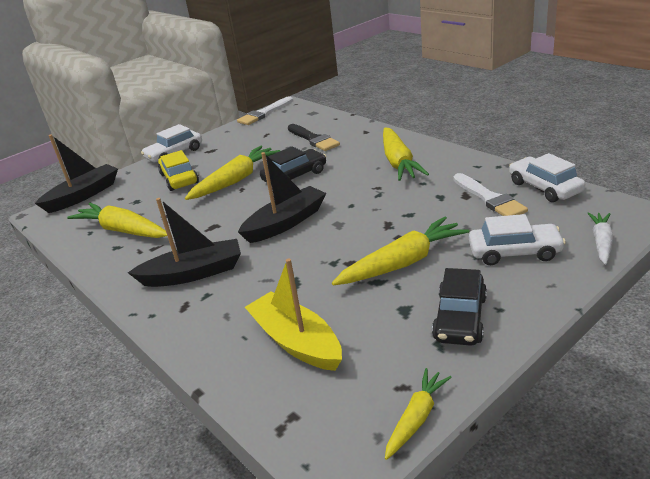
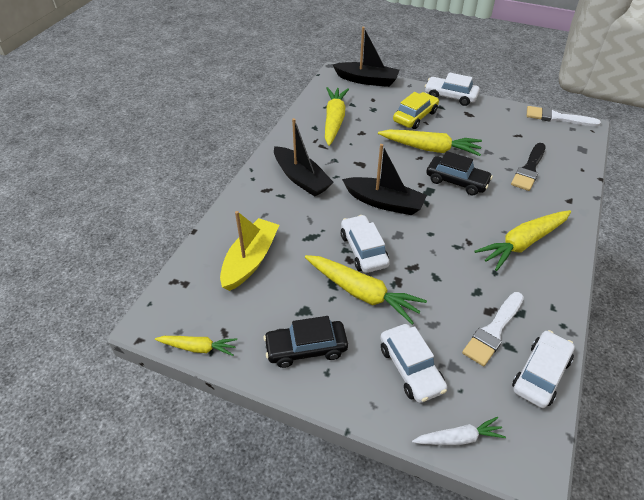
camera: 60 degrees right, 15 degrees up
none -> white car [341,215,390,273]

